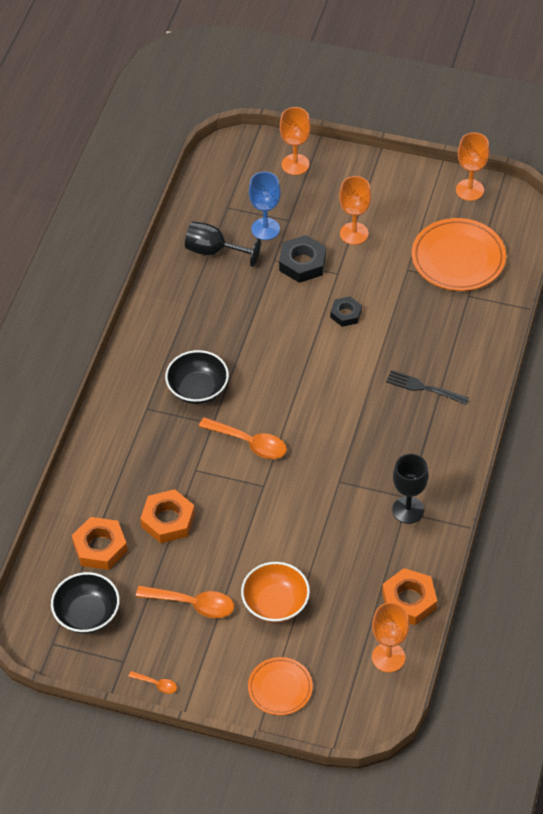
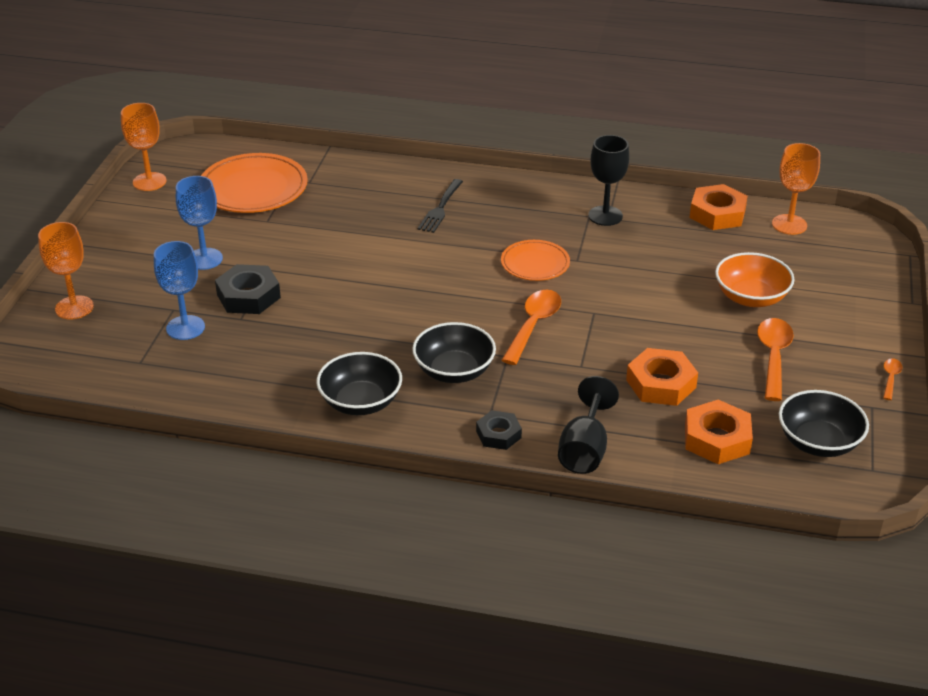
camera: 95 degrees left, 15 degrees down
black goblet [185,221,261,267] -> black goblet moved to [558,376,619,474]
orange plate [248,657,313,715] -> orange plate moved to [501,240,570,281]
black nut [330,296,362,327] -> black nut moved to [476,410,522,450]
orange goblet [339,176,371,245] -> blue goblet [176,176,223,270]
none -> black bowl [316,352,402,415]

